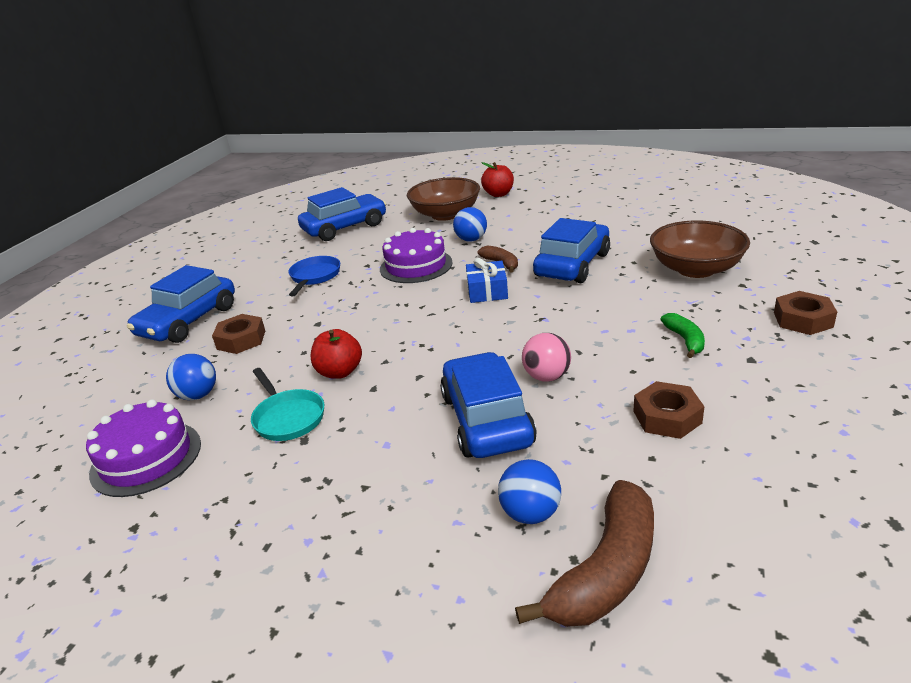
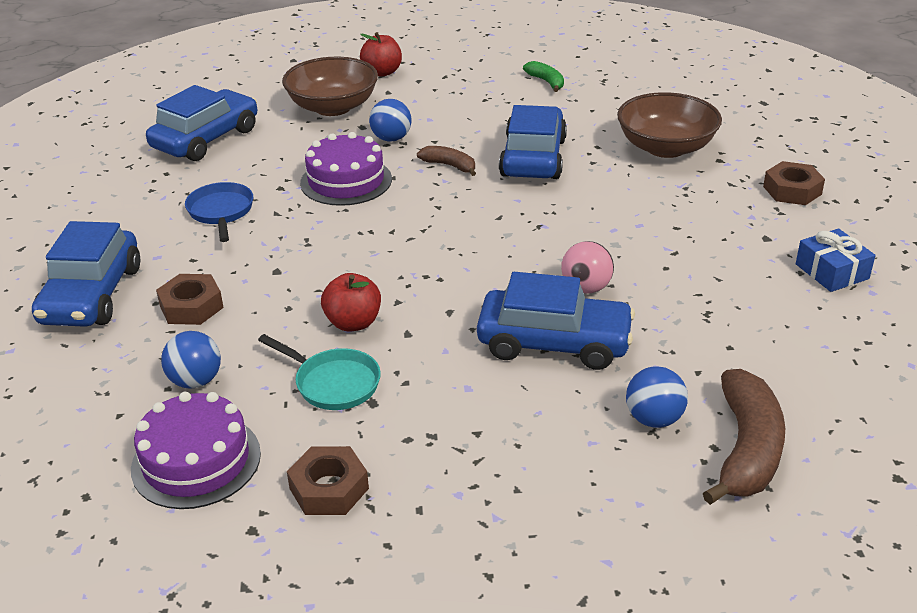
camera: 25 degrees left, 5 degrees up
blue car [440,352,537,458] -> blue car turned 135 degrees clockwise [477,272,635,370]
blue gift [466,258,508,303] -> blue gift moved to [796,228,876,292]
brown nut [633,381,705,439] -> brown nut moved to [287,446,369,515]
green banana [661,313,705,358] -> green banana moved to [523,61,564,92]

